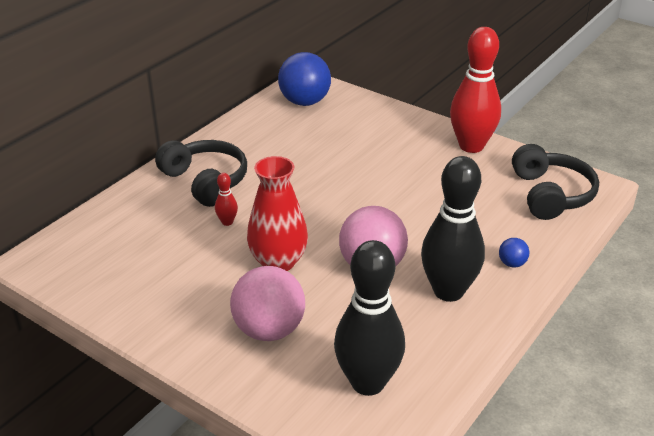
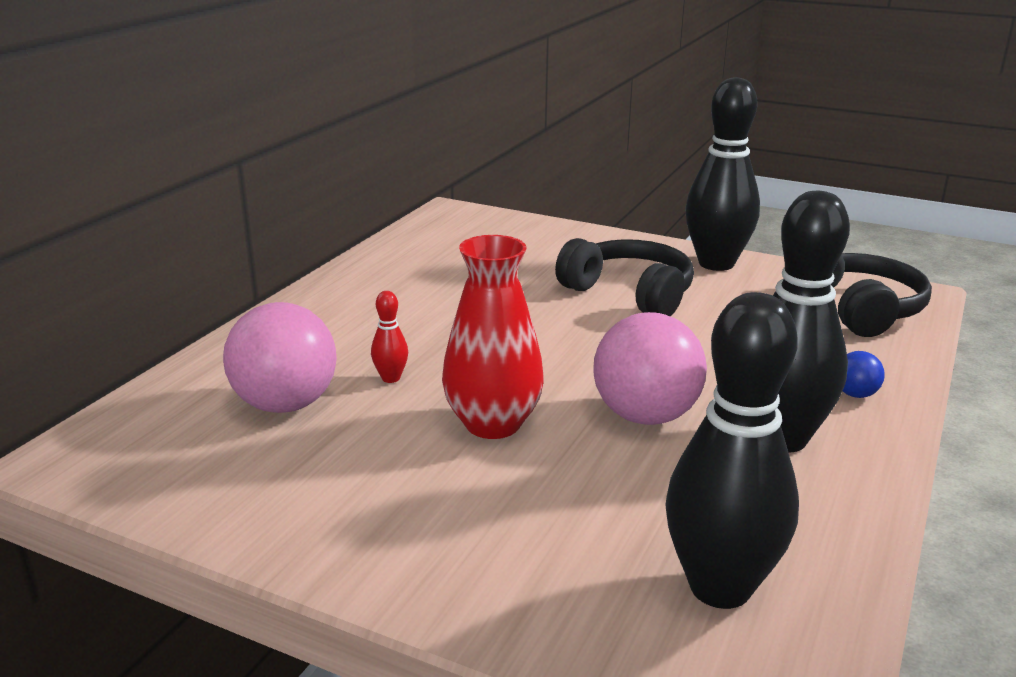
camera: 10 degrees left, 10 degrees down
black headphones [155,140,247,207] -> black headphones moved to [555,238,694,316]
pink ball [230,266,305,341] -> pink ball moved to [223,302,337,413]
blue ball [278,52,331,106] -> none
red bowling pin [450,27,501,153] -> black bowling pin [685,77,760,271]

